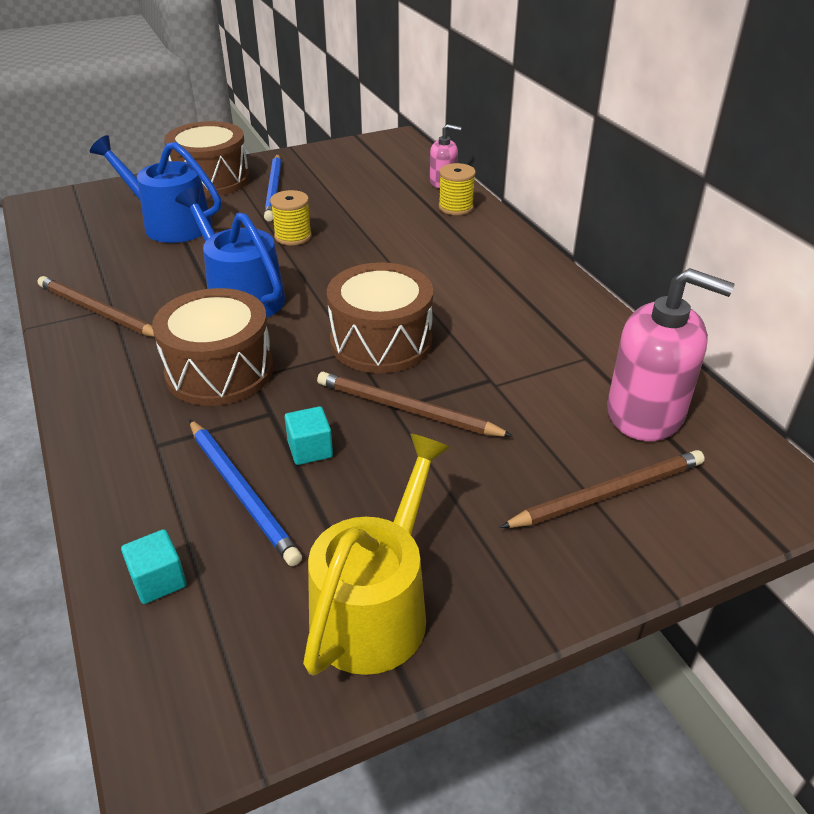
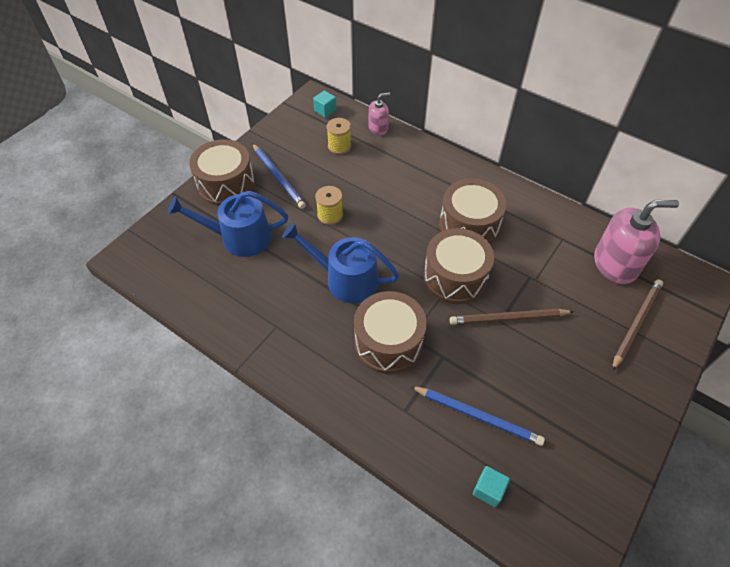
camera: 30 degrees left, 15 degrees up
brown pencil [38,276,154,337] -> none
turquoise cube [285,406,333,465] -> turquoise cube moved to [313,91,337,118]
yellow watering can [303,434,451,676] -> none
yellow spool [439,163,476,215] -> yellow spool moved to [326,118,352,154]
none -> brown drum [439,179,507,244]

